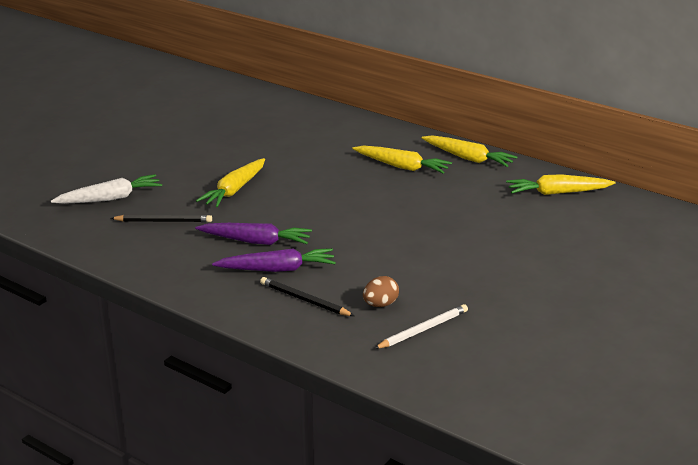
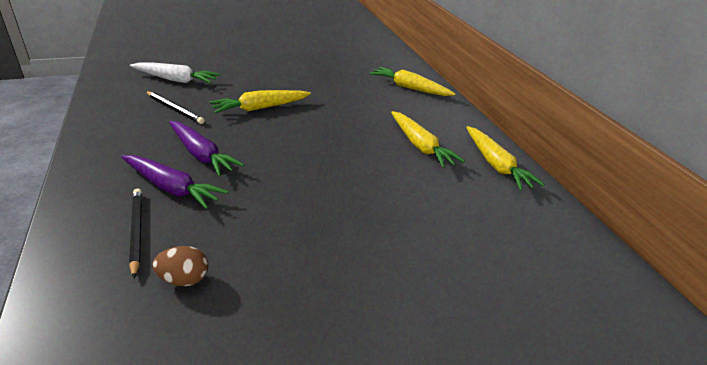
camera: 35 degrees right, 5 degrees up
white pencil [374,304,468,349] -> none
yellow carrot [506,174,616,195] -> yellow carrot moved to [369,67,455,96]

